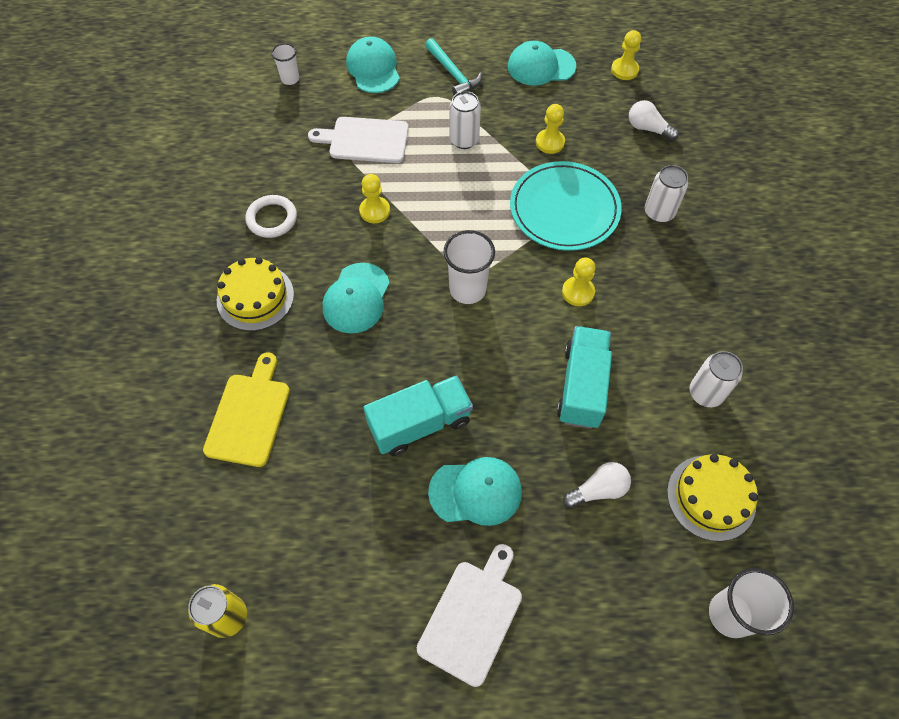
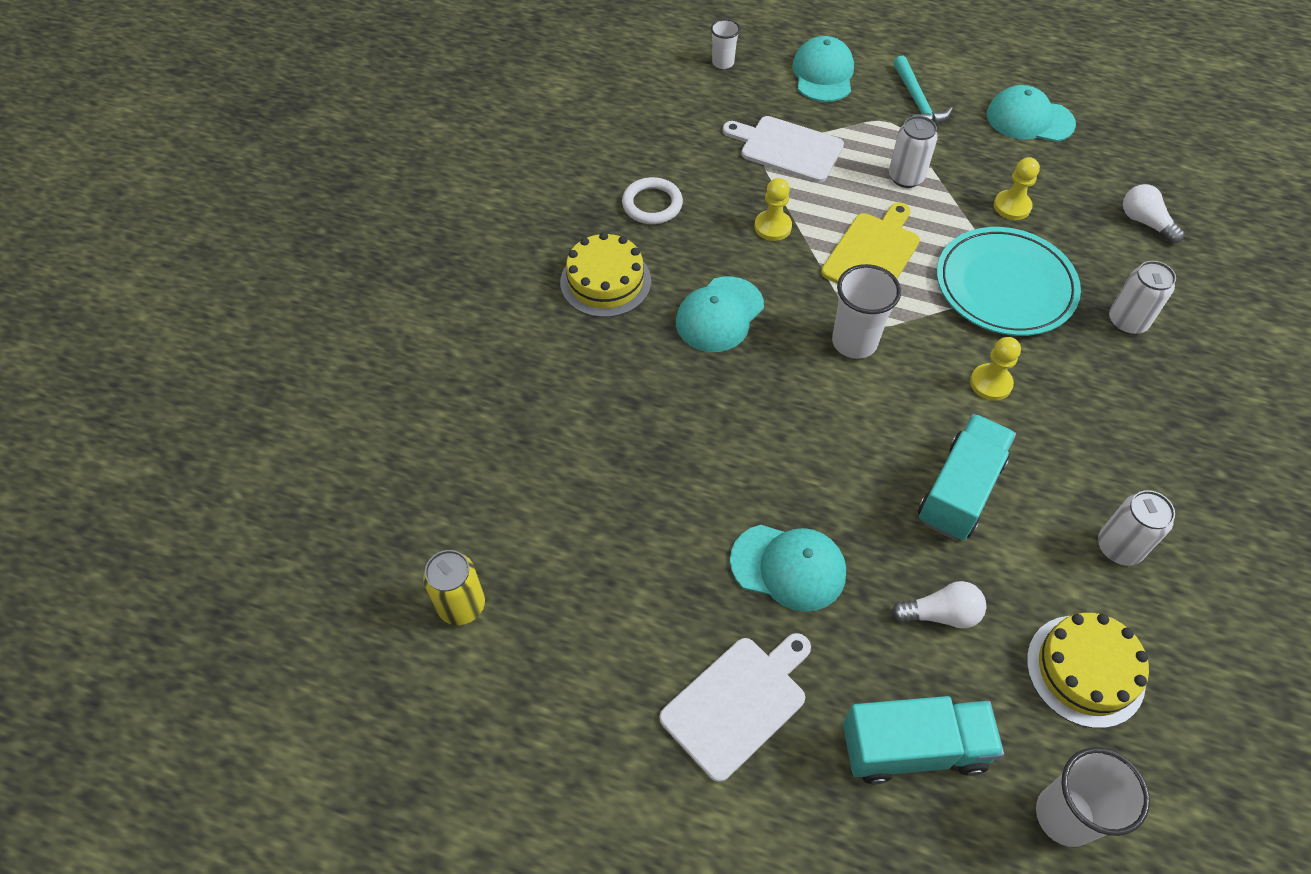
camera: 20 degrees right, 5 degrees down
yellow cutting board [203,352,290,467] -> yellow cutting board moved to [821,202,920,283]
turquoise truck [363,375,473,456] -> turquoise truck moved to [843,696,1004,784]
yellow pawn [611,30,641,80] -> none

